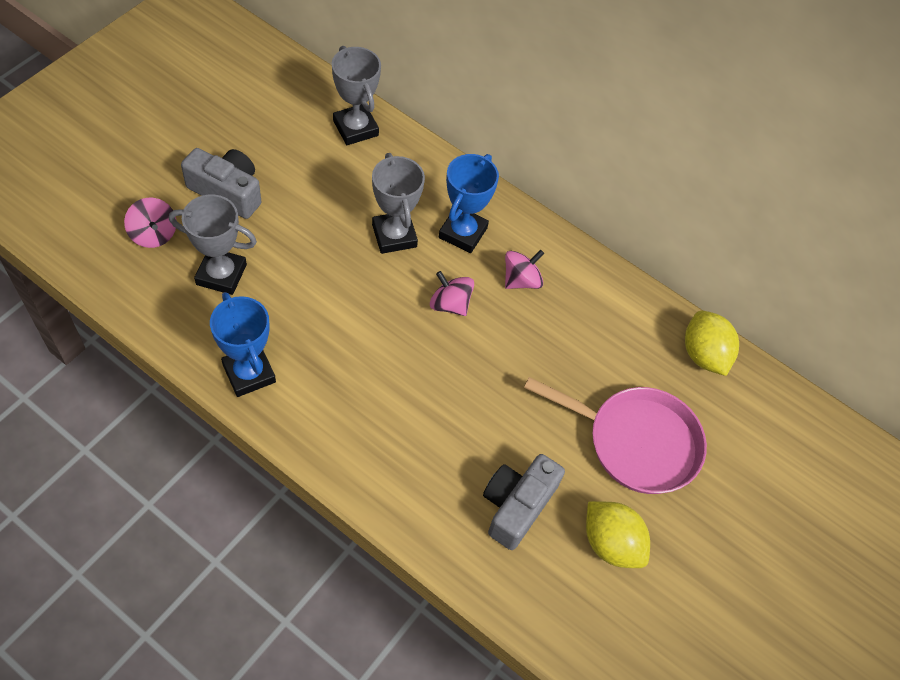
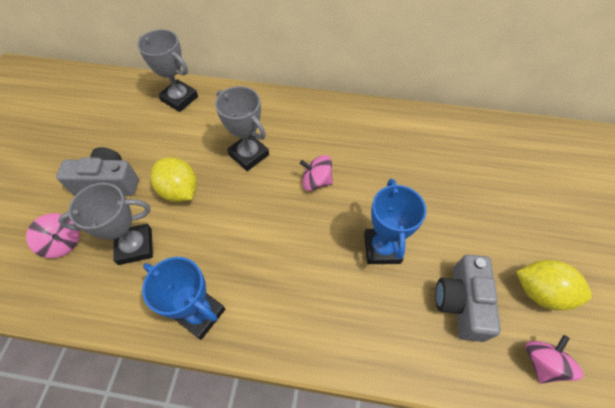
camera: 20 degrees left, 0 degrees up
blue trophy [439,154,499,253] -> blue trophy moved to [364,179,426,264]
pink spinning top [505,250,544,289] -> pink spinning top moved to [526,335,583,384]
pink pan [524,377,707,494] -> none
yellow lemon [685,311,739,376] -> yellow lemon moved to [150,157,197,202]

